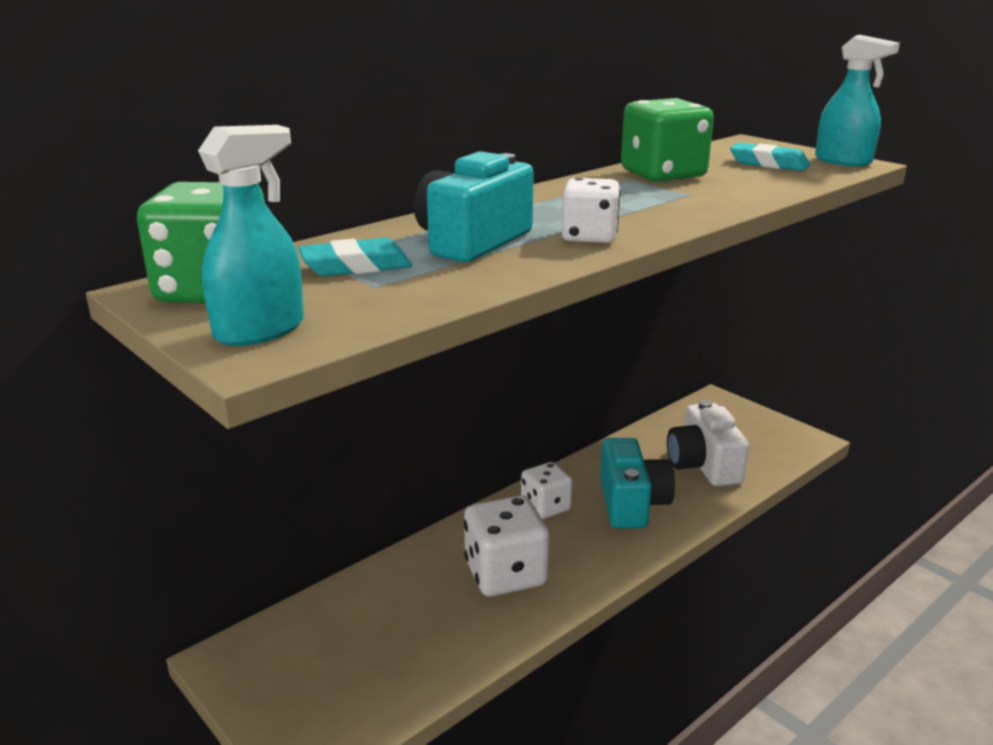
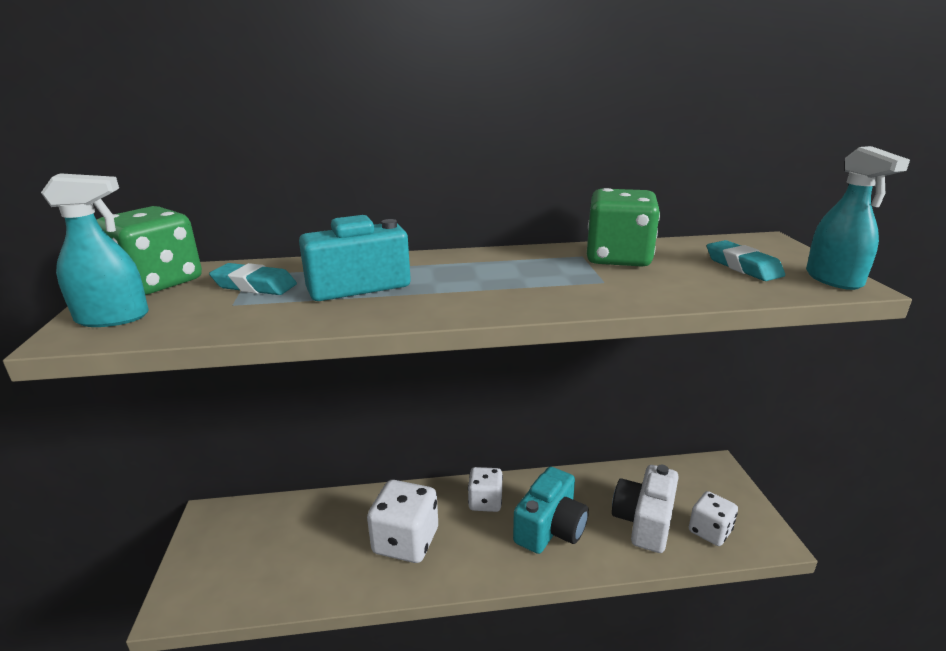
camera: 35 degrees right, 0 degrees up
white dice [561,177,620,243] -> white dice moved to [689,491,738,546]

